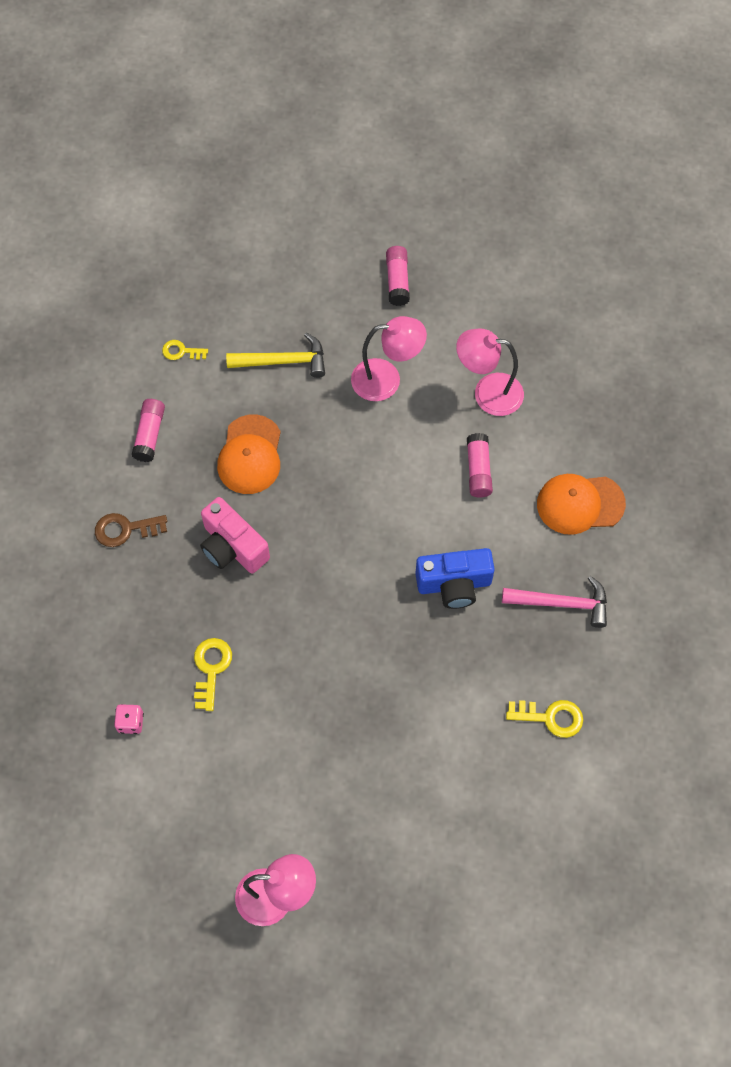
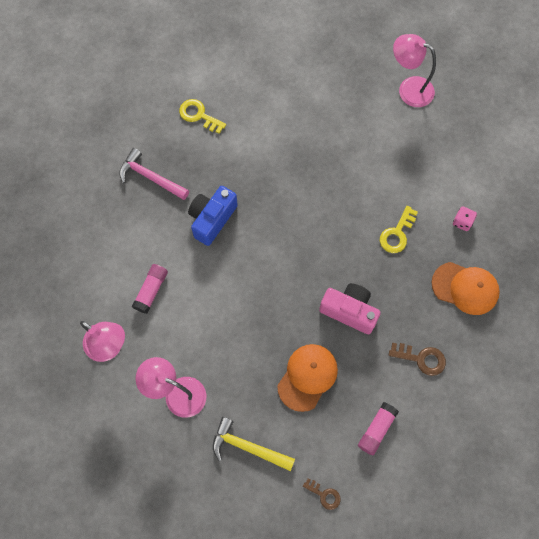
camera: 155 degrees left, 5 degrees up
yellow key [162,340,208,360] -> brown key [303,478,341,510]
pink camera [200,497,270,573] -> pink camera turned 45 degrees counterclockwise [319,283,381,334]
pink glue stick [386,246,410,306] -> none
blue camera [415,548,495,609] -> blue camera turned 75 degrees counterclockwise [188,186,238,246]
orange cap [537,474,626,535] -> orange cap moved to [431,262,500,315]

